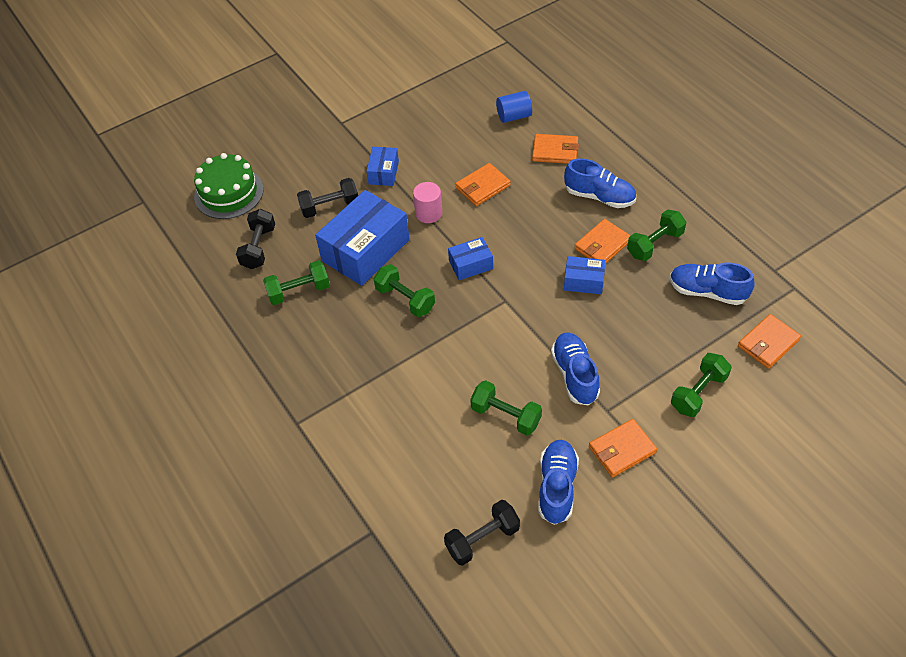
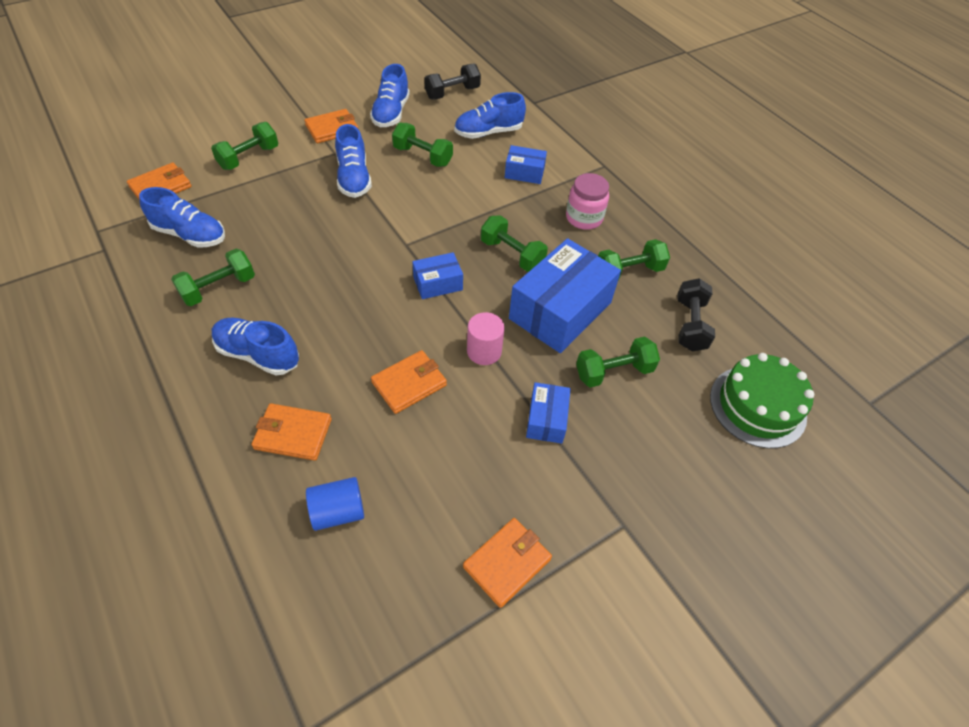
camera: 175 degrees right, 0 degrees up
black dumbbell [297,178,358,218] -> green dumbbell [576,337,660,388]
blue box [564,256,606,294] -> blue box moved to [505,145,547,184]
orange wallet [574,219,631,264] -> orange wallet moved to [463,518,552,608]
none -> blue shoe [454,92,526,139]
none -> pink jar [566,173,609,230]

